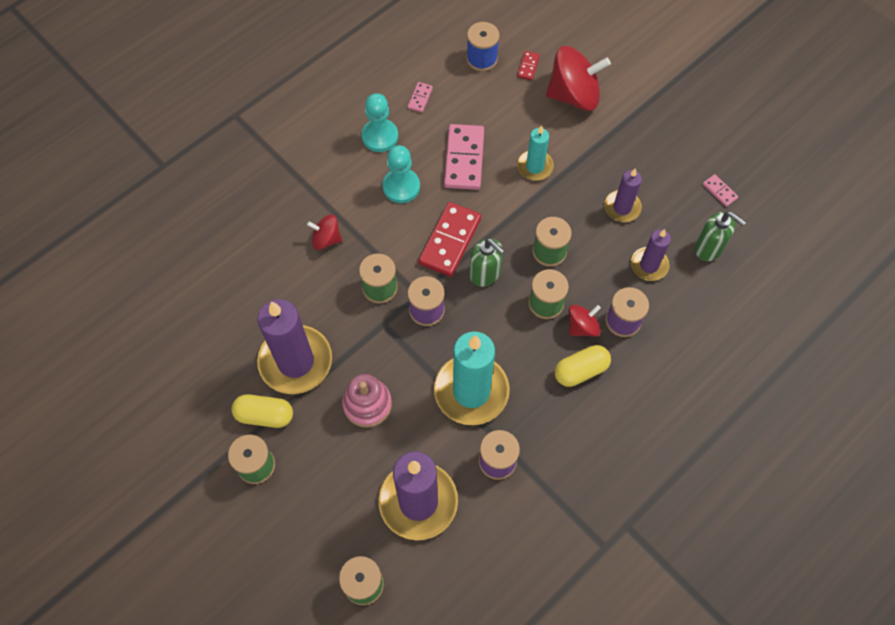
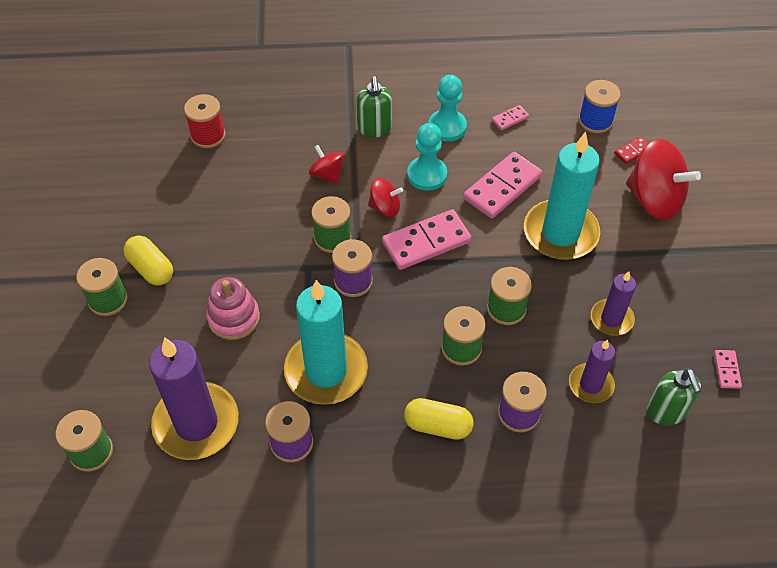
camera: 40 degrees right, 10 degrees down
purple candle [257,299,332,394] -> none
red domino [418,202,481,277] -> pink domino [382,209,472,270]
green soap dispenser [470,238,505,287] -> green soap dispenser moved to [357,76,392,138]
turquoise candle [517,125,554,180] -> turquoise candle [524,131,600,260], size x1.85
red spinning top [569,305,601,337] -> red spinning top moved to [368,178,403,217]
none -> red spool [184,94,226,148]

